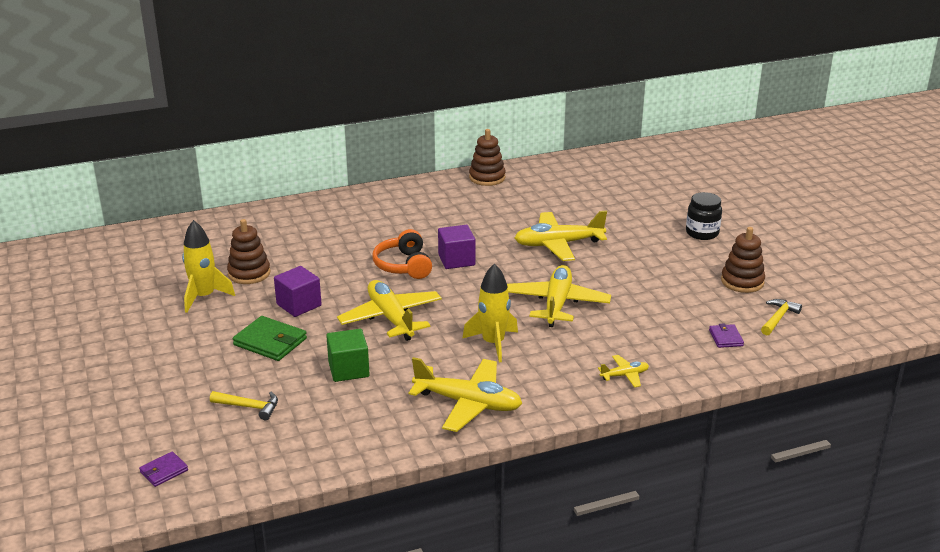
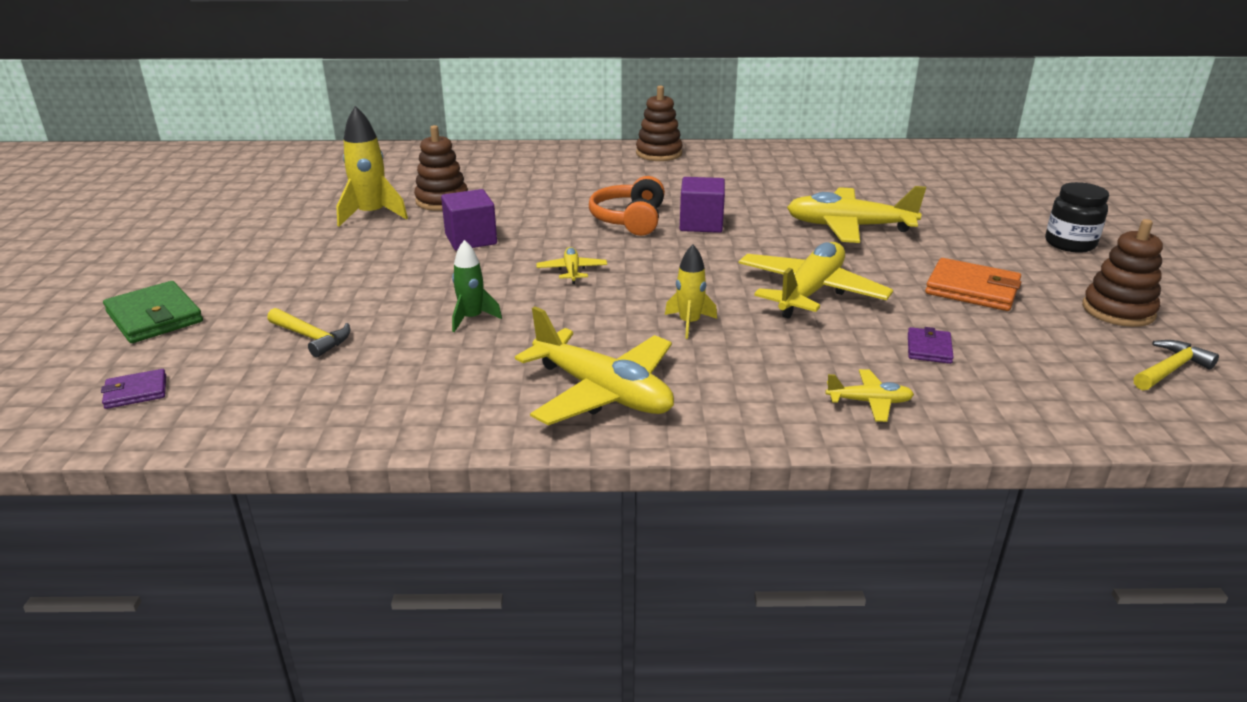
camera: 20 degrees right, 0 degrees up
green wallet [233,316,307,361] -> green wallet moved to [103,281,203,343]
green cube [326,329,370,382] -> green rocket [452,240,502,332]
yellow plane [337,280,442,341] -> yellow plane [536,247,607,284], size x0.47
yellow rocket [462,263,518,362] -> yellow rocket [665,245,717,339], size x0.63
brown stacking toy [469,129,506,186] -> brown stacking toy moved to [636,85,683,161]
purple wallet [709,323,744,348] -> purple wallet moved to [908,327,954,364]
none -> orange wallet [925,258,1021,311]

